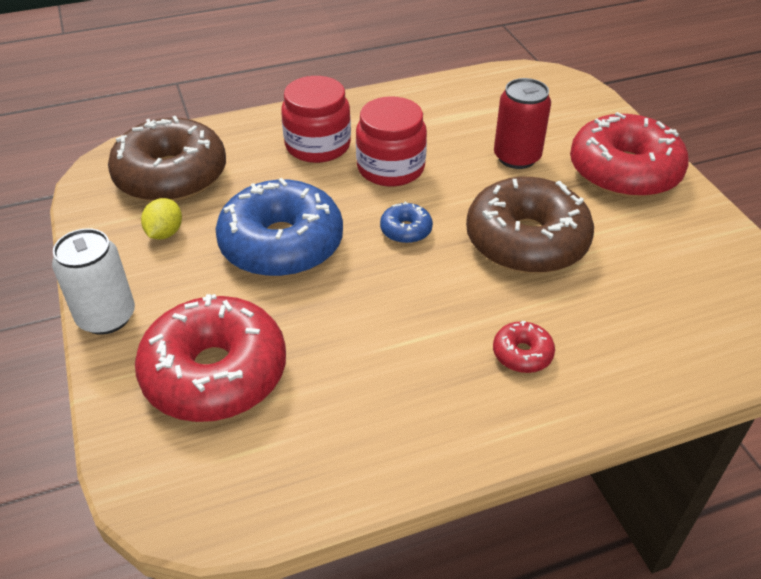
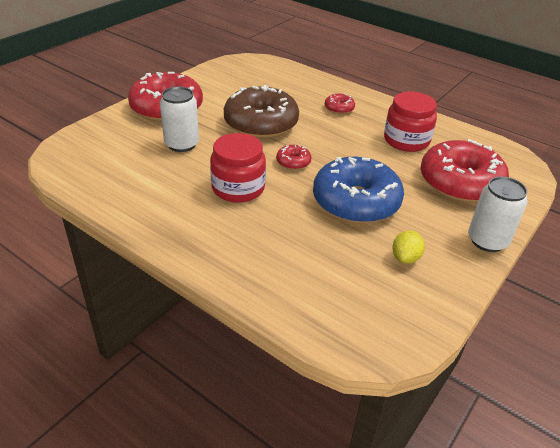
camera: 125 degrees left, 5 degrees down
brown donut [108,116,226,202] -> none
yellow lemon [141,198,182,240] -> yellow lemon turned 45 degrees counterclockwise [392,230,425,264]
red jar [281,76,351,163] -> red jar moved to [384,92,437,152]
blue donut [380,202,433,244] -> red donut [276,145,311,170]
red can [494,78,551,169] -> white can [160,87,199,152]

